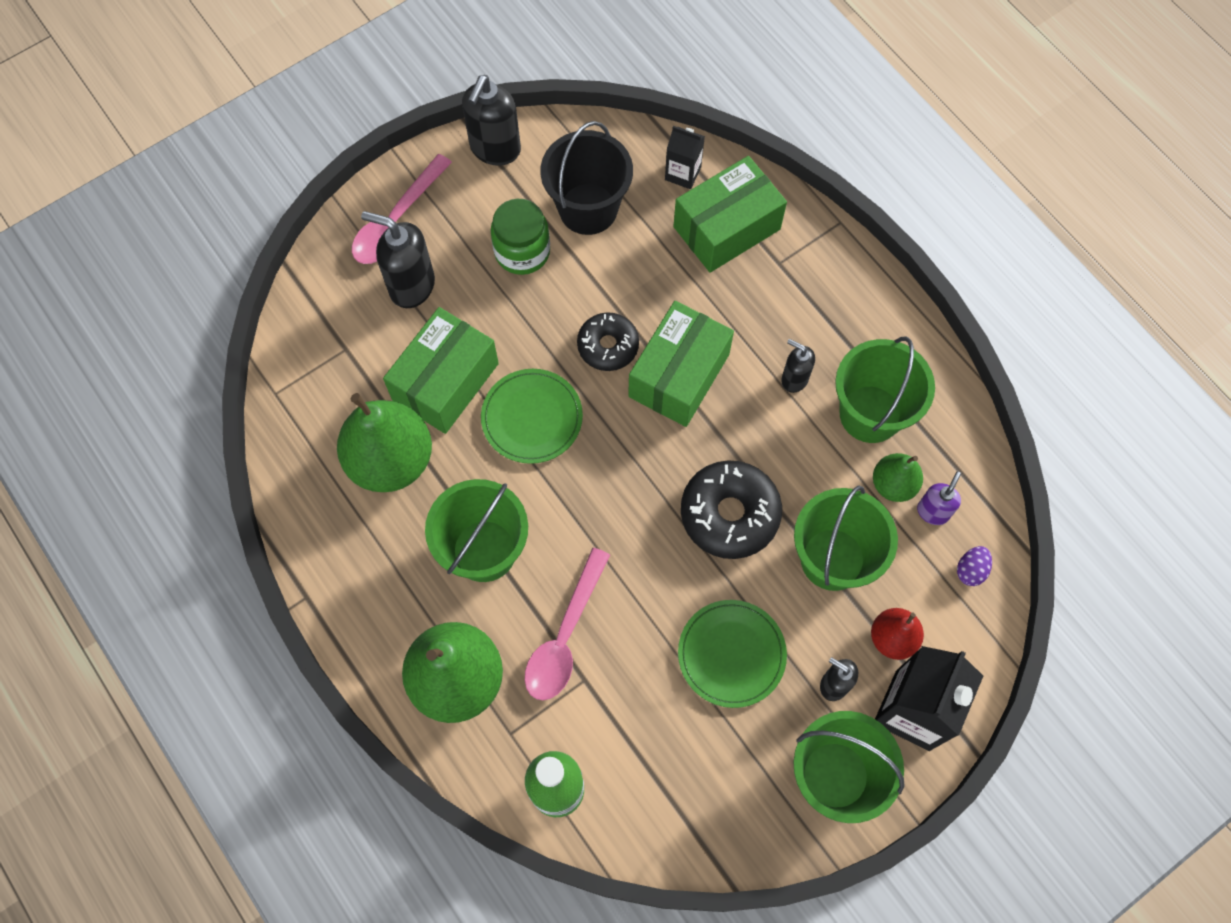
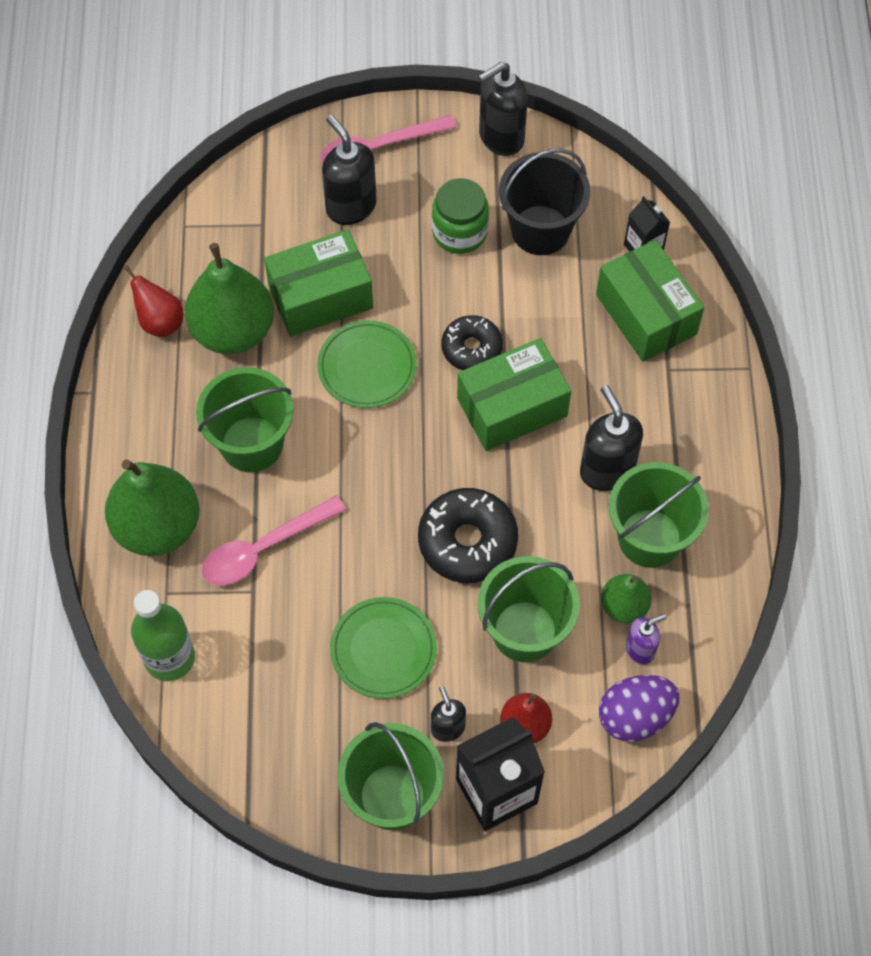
camera: 35 degrees right, 5 degrees down
green box [673,156,787,273] -> green box turned 60 degrees clockwise [596,240,704,362]
black soap dispenser [781,339,815,393] -> black soap dispenser [580,385,643,491], size x1.74
purple egg [957,546,992,586] -> purple egg [599,675,680,742], size x1.92
none -> red pear [124,265,183,337]

